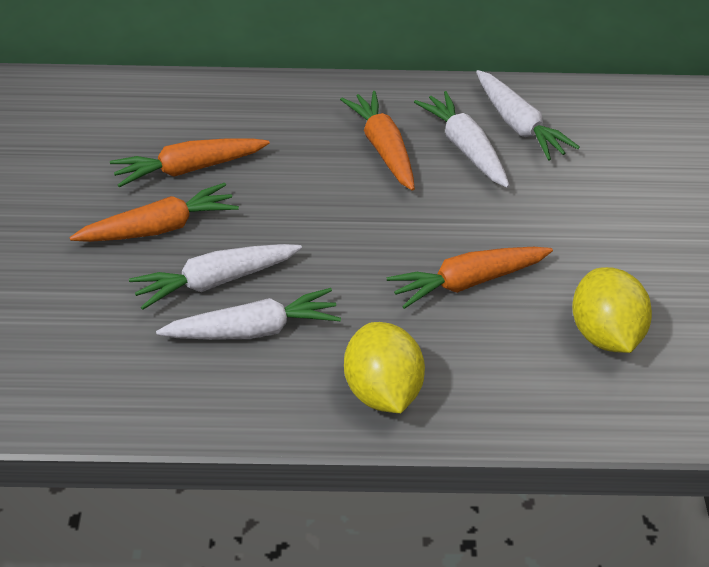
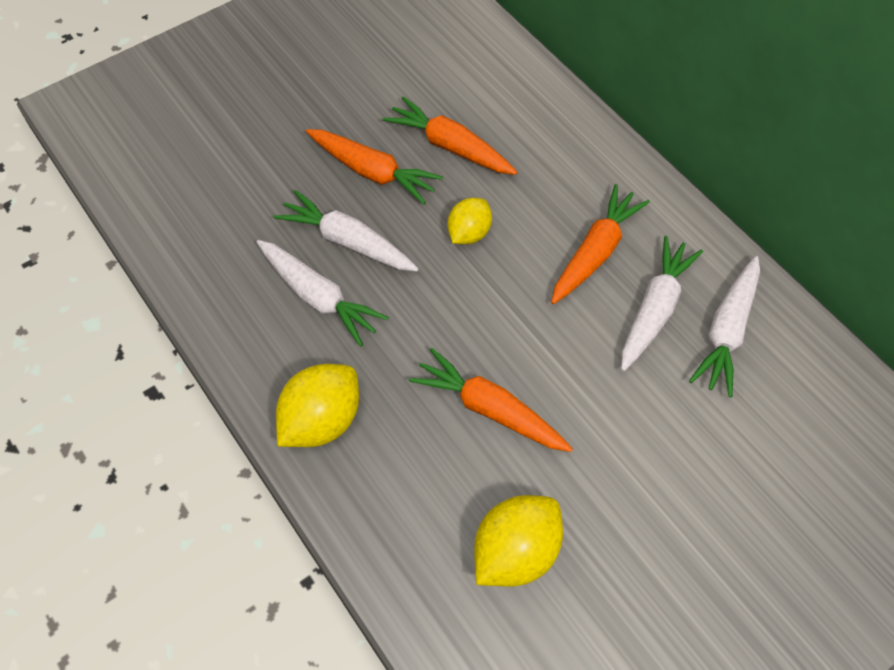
camera: 55 degrees right, 15 degrees up
none -> yellow lemon [447,198,492,244]

